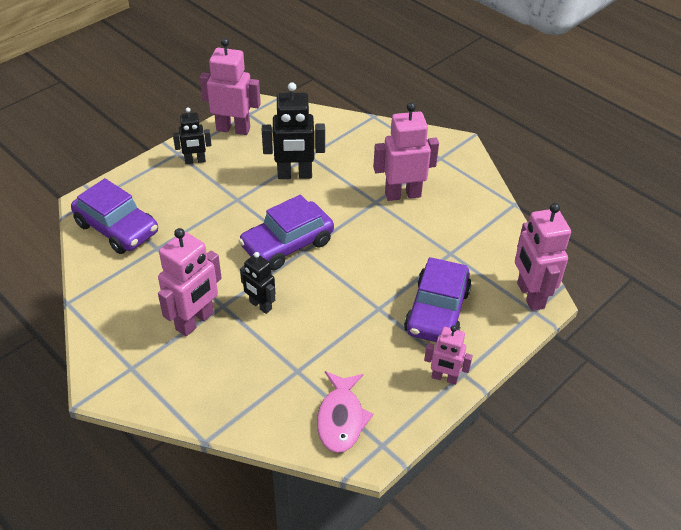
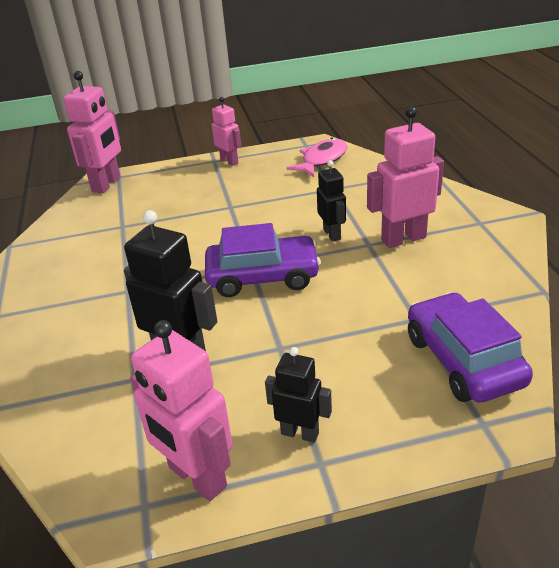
camera: 145 degrees left, 10 degrees down
pink robot [373,102,439,201] -> none
purple car [404,257,472,342] -> none

